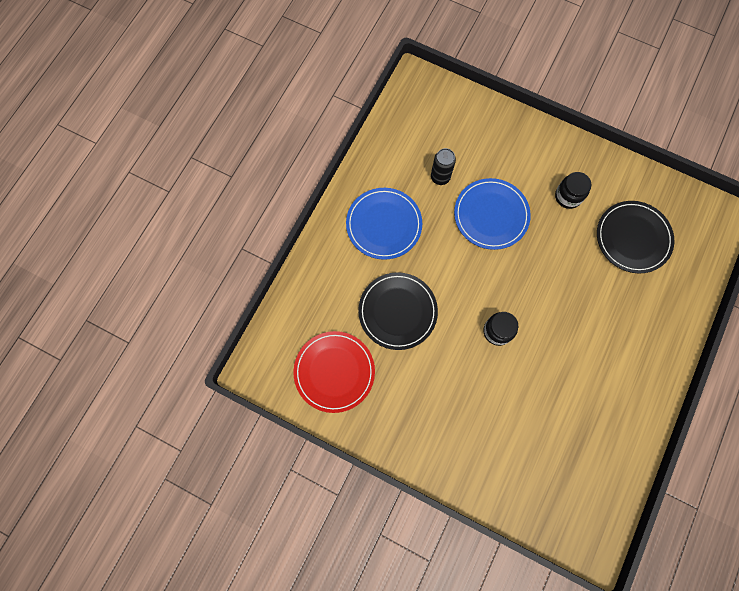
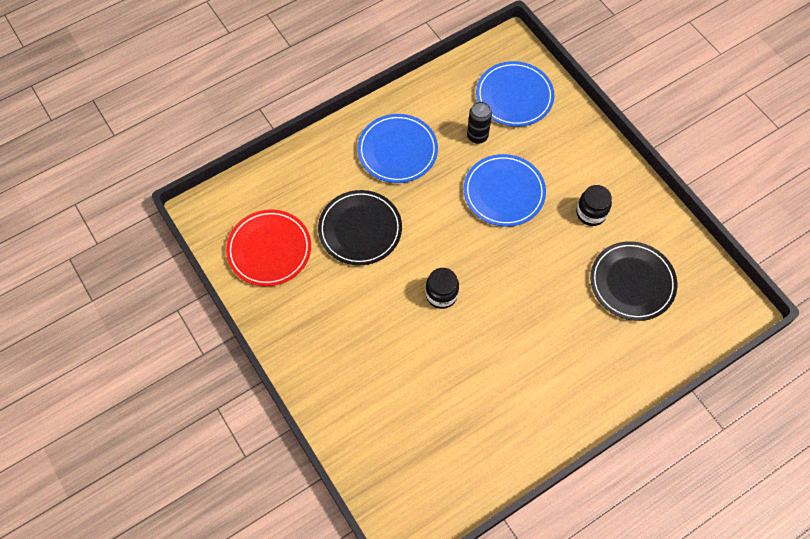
camera: 30 degrees right, 10 degrees down
none -> blue plate [476,61,554,127]

